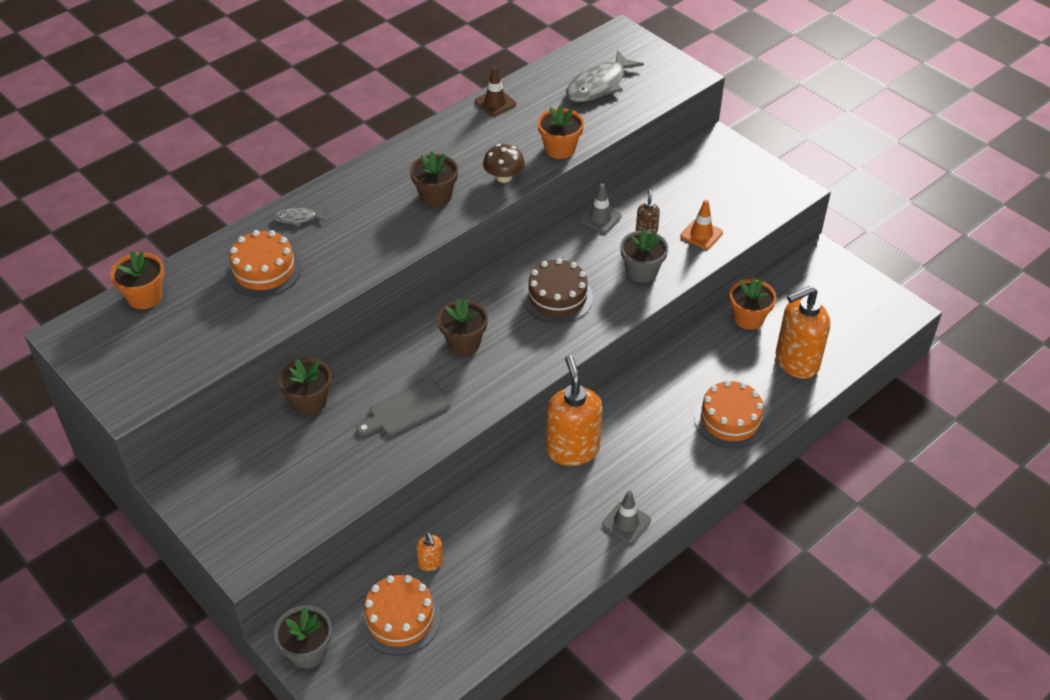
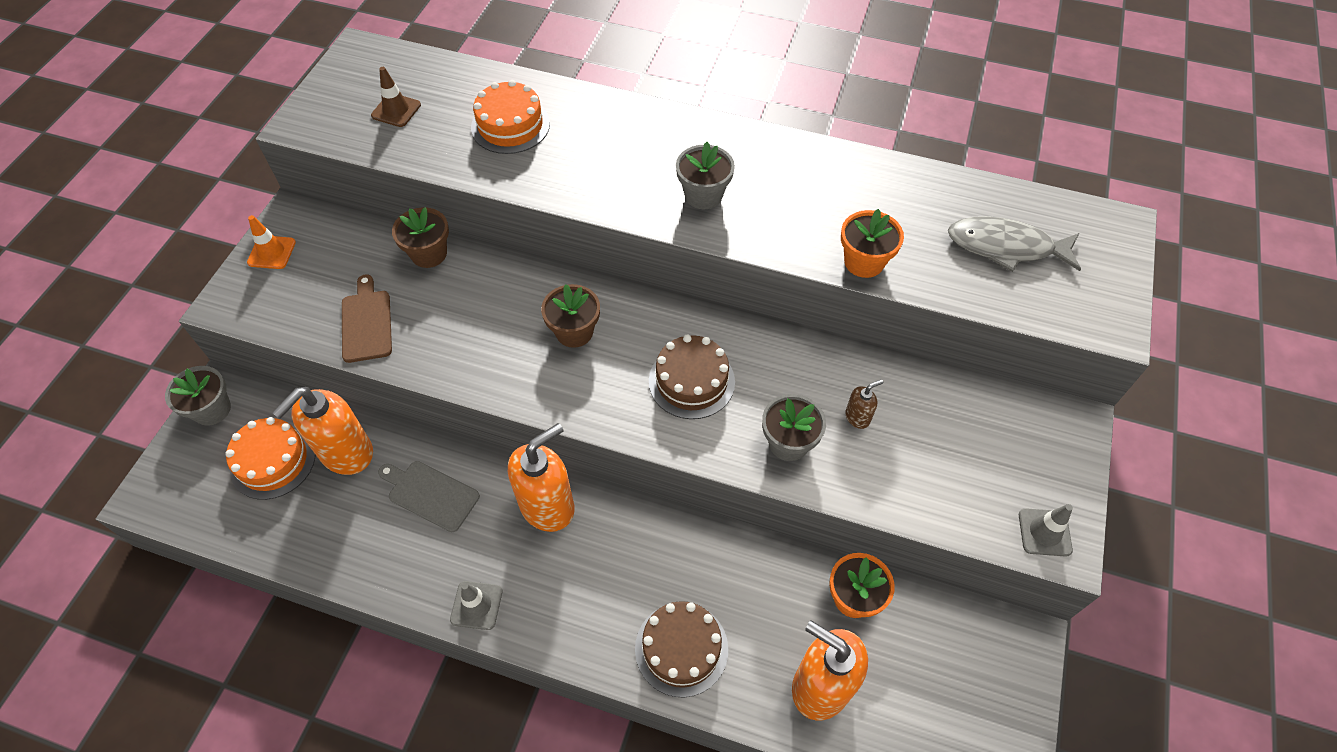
camera: 60 degrees right, 10 degrees up
orange flower pot [110,250,164,309] -> none
grey fish [273,208,326,227] -> none
grey cutting board [356,379,451,436] -> grey cutting board moved to [378,461,480,532]
brown flower pot [410,151,458,207] -> grey flower pot [676,142,735,209]
orange soap dispenser [416,533,443,571] -> orange soap dispenser [272,387,373,475], size x2.25
brown traffic cone [475,66,516,116] -> brown traffic cone moved to [371,67,421,127]
brown mushroom [483,144,525,183] -> none
grey traffic cone [579,184,621,233] -> grey traffic cone moved to [1019,504,1073,557]
orange traffic cone [681,200,723,249] -> orange traffic cone moved to [247,215,296,269]
orange cake [694,380,767,448] -> brown cake [635,601,728,697]
none -> brown cutting board [342,275,392,363]

